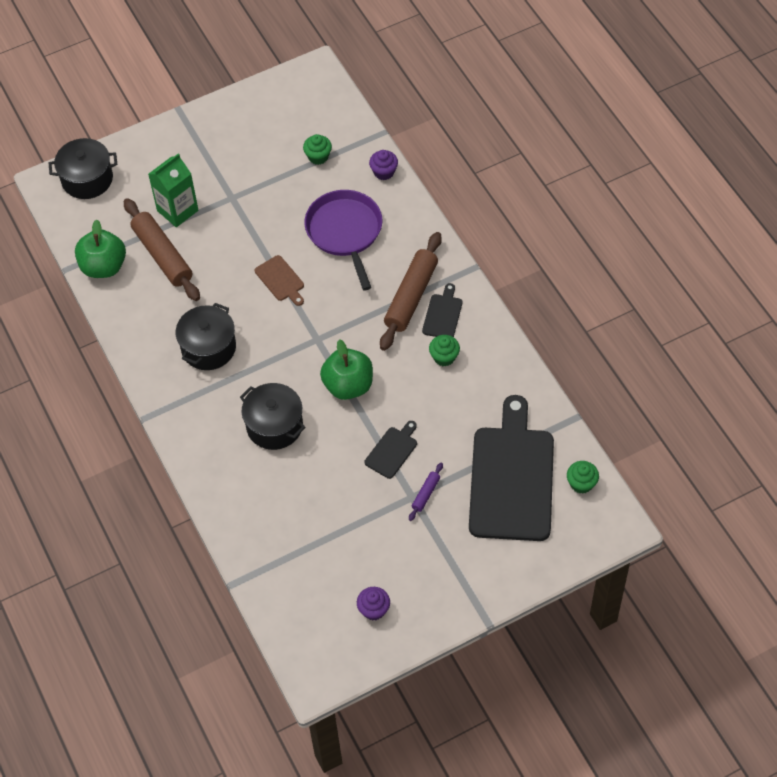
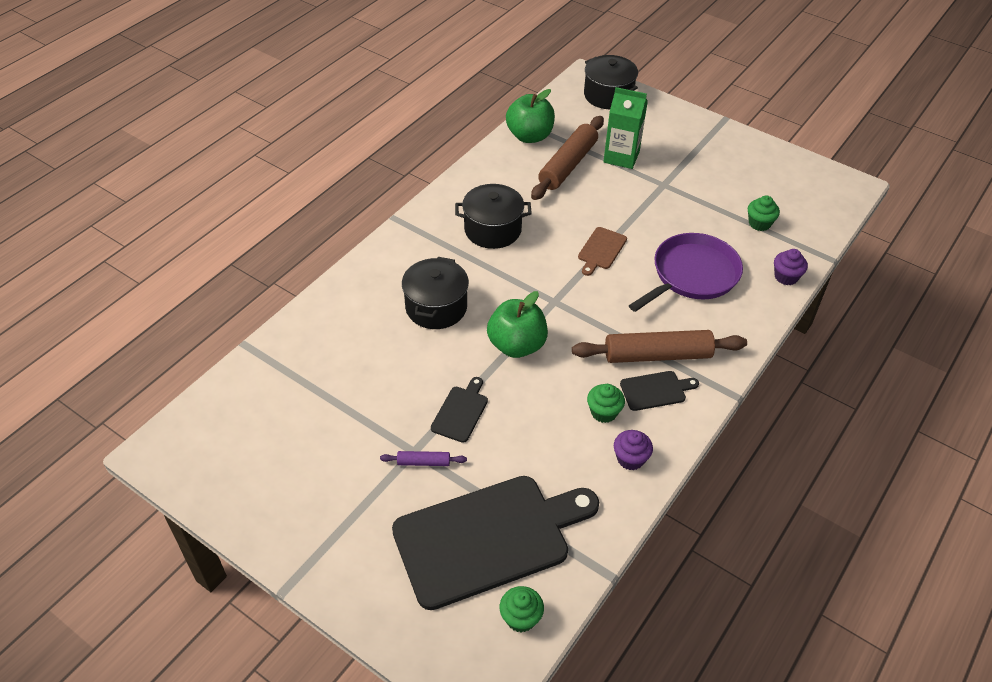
camera: 60 degrees right, 10 degrees down
purple cupcake [357,587,390,620] -> purple cupcake moved to [614,430,653,470]
black cutting board [365,421,417,479] -> black cutting board turned 75 degrees counterclockwise [431,377,488,443]

